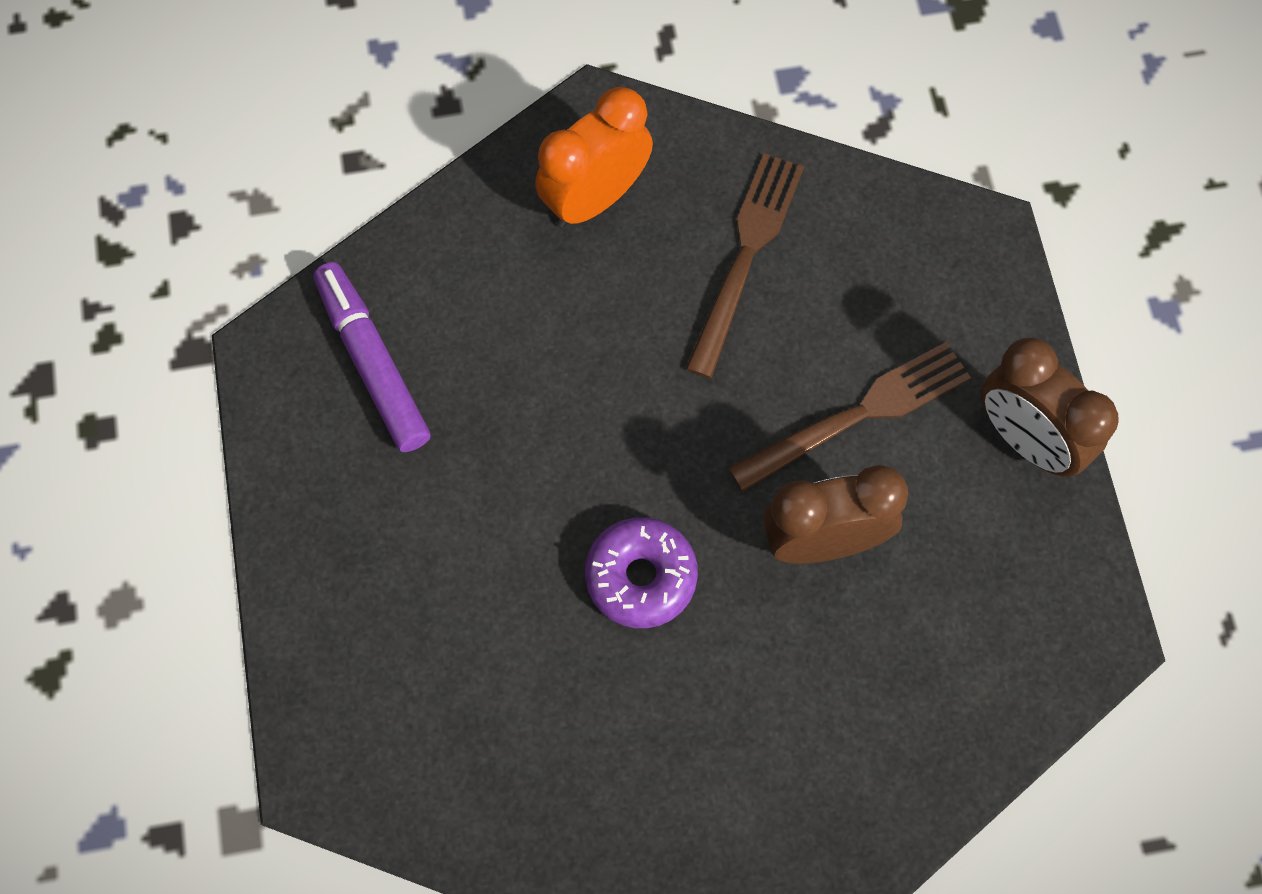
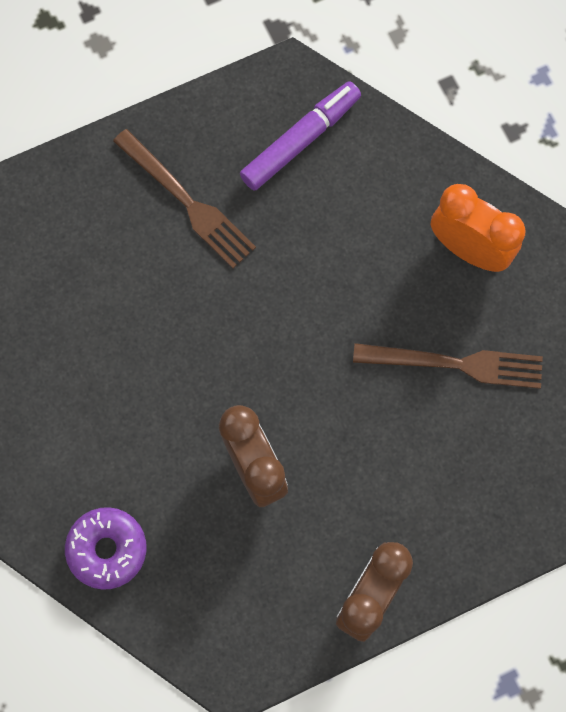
camera: 75 degrees right, 5 degrees up
purple donut [585,517,698,628] -> purple donut moved to [65,507,147,590]
brown fork [728,342,971,491] -> brown fork moved to [113,129,256,269]

